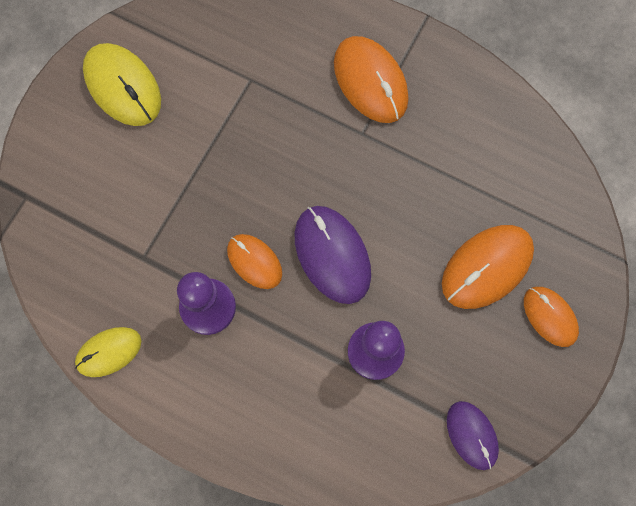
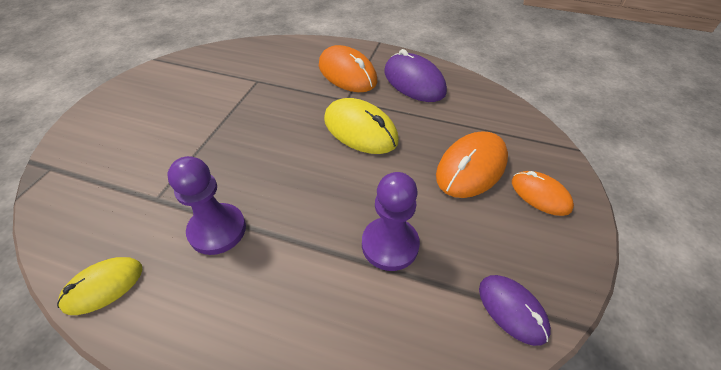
camera: 10 degrees left, 25 degrees down
yellow mouse [83,43,161,126] -> yellow mouse moved to [324,98,399,154]
orange mouse [227,234,282,289] -> none
purple mouse [294,206,371,304] -> purple mouse moved to [384,49,447,102]

